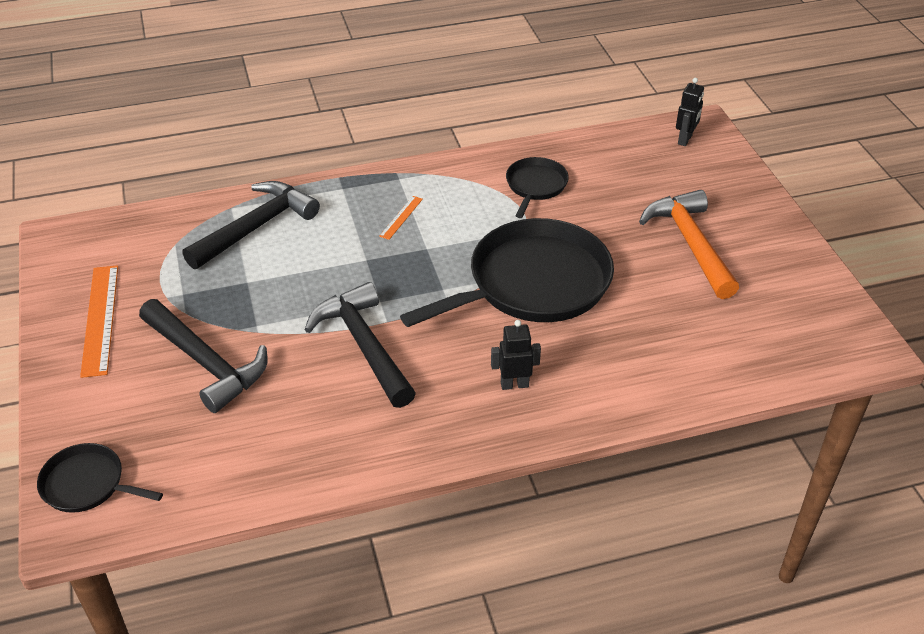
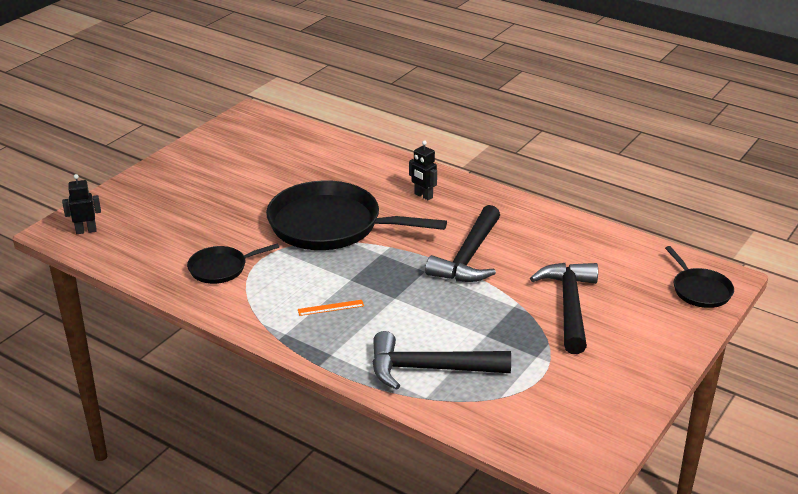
camera: 130 degrees left, 10 degrees down
orange ruler [80,265,118,378] -> none
orange hammer [639,190,739,299] -> none

